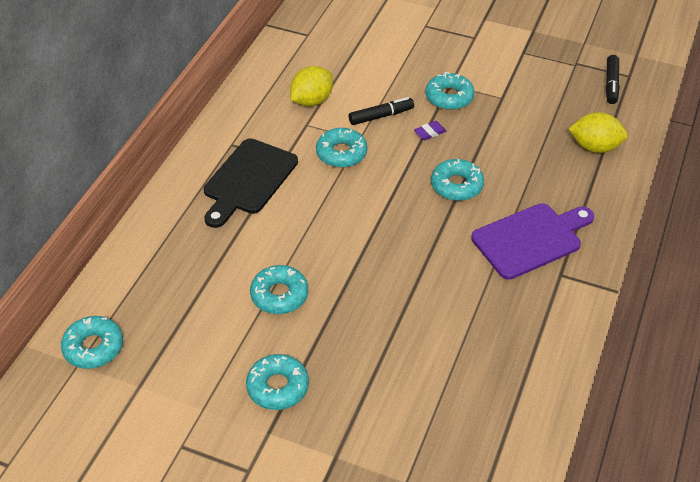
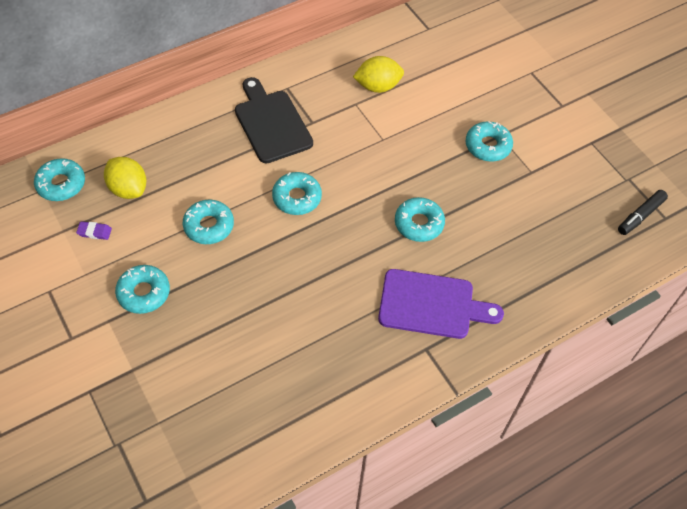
camera: 35 degrees right, 10 degrees up
black cutting board [204,138,298,228] -> black cutting board turned 90 degrees clockwise [235,77,313,163]
turquoise donut [316,128,367,168] -> turquoise donut moved to [272,172,322,215]
black marker [349,97,414,125] -> none
purple eraser [414,121,446,140] -> purple eraser moved to [76,221,112,240]
yellow lemon [568,112,628,153] -> yellow lemon moved to [104,157,146,199]

